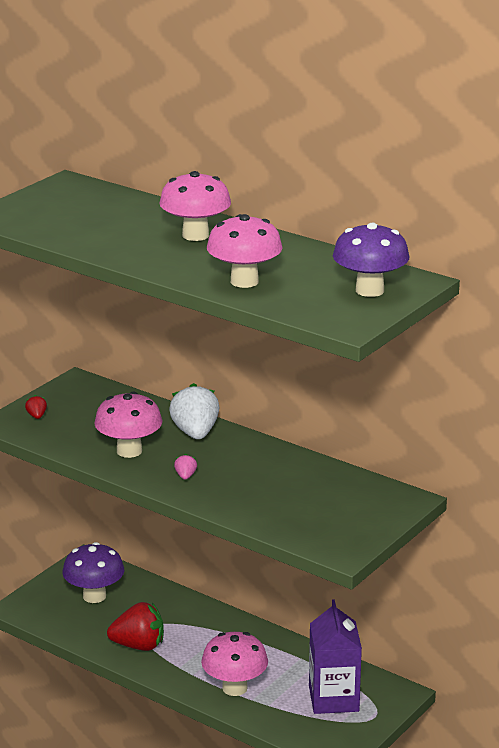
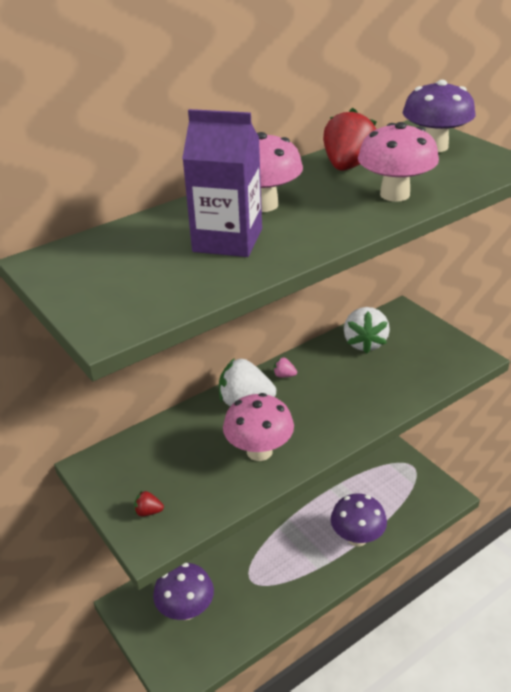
camera: 70 degrees left, 10 degrees up
red strawberry [107,602,164,651] -> red strawberry moved to [323,108,377,171]
pink strawberry [174,454,197,480] -> pink strawberry moved to [273,357,297,377]
pink mushroom [201,632,268,696] -> purple mushroom [331,493,387,546]
purple carton [309,599,362,714] -> purple carton moved to [182,109,262,257]
none -> white strawberry [344,307,390,354]

